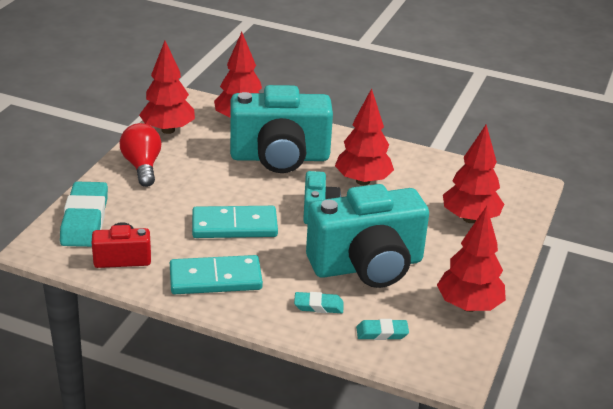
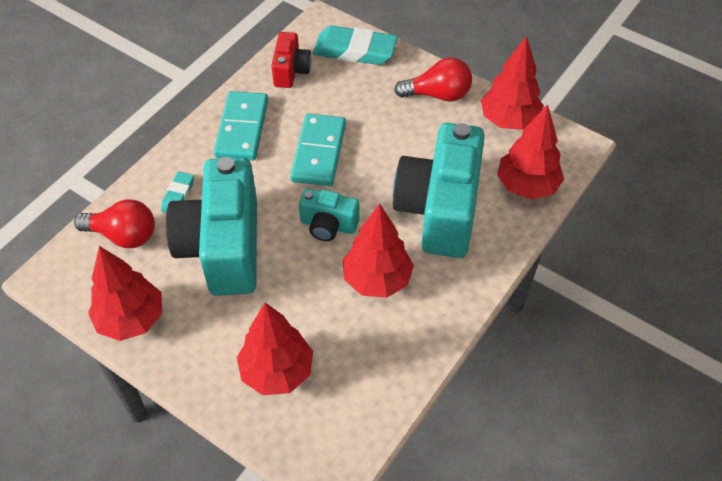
camera: 105 degrees right, 20 degrees up
turquoise eraser [356,319,409,340] -> red light bulb [74,199,155,248]

